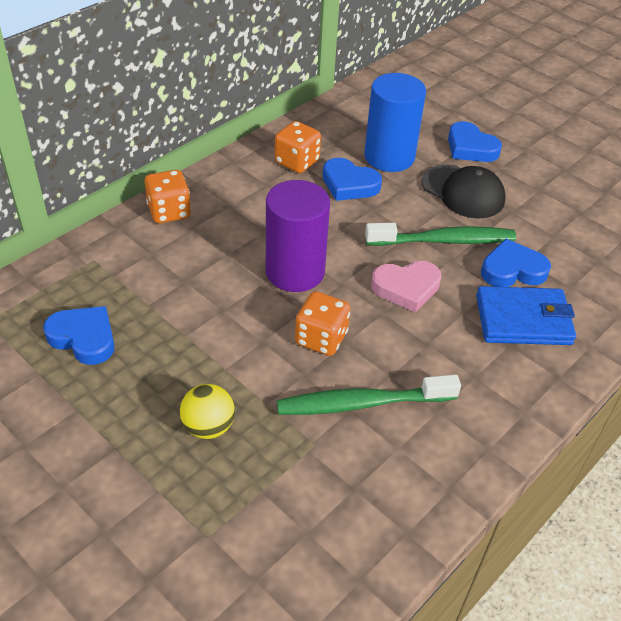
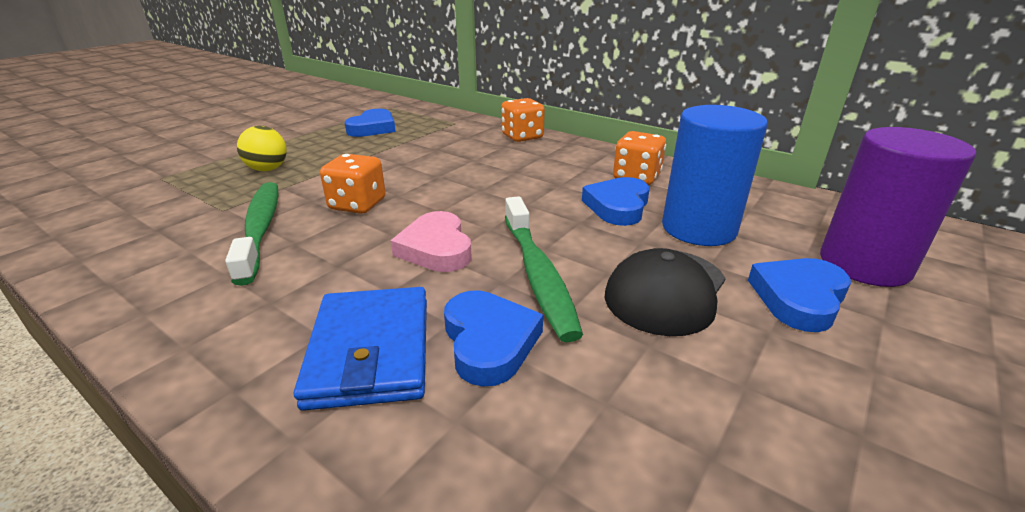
camera: 85 degrees right, 15 degrees down
purple cylinder [266,180,330,292] -> purple cylinder moved to [820,127,976,287]

